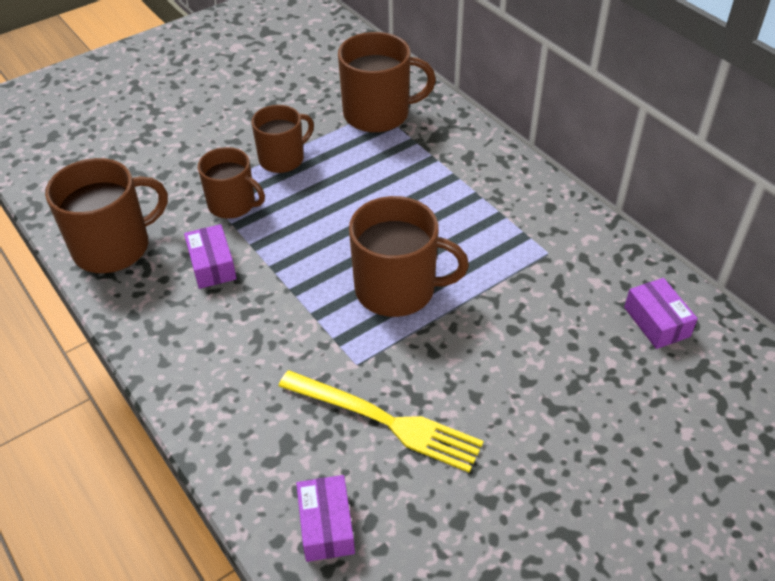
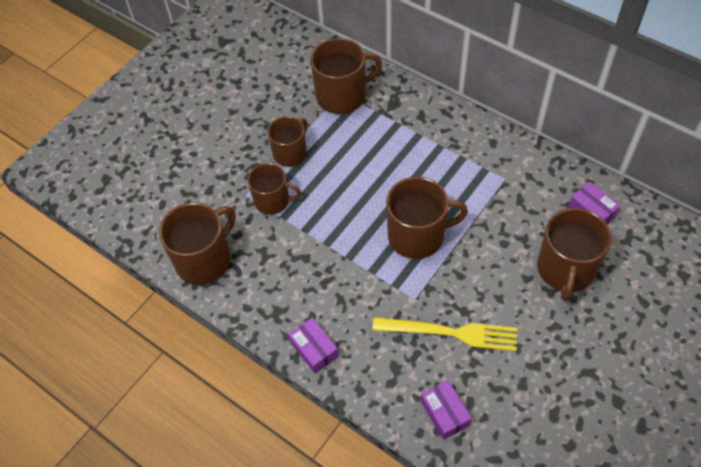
camera: 15 degrees left, 10 degrees up
purple box [184,224,237,289] -> purple box moved to [288,318,339,373]
none -> brown mug [537,208,612,301]

